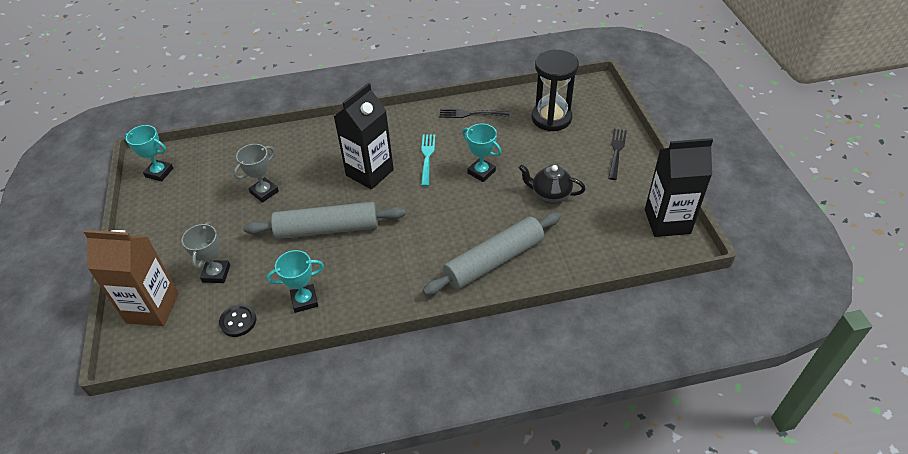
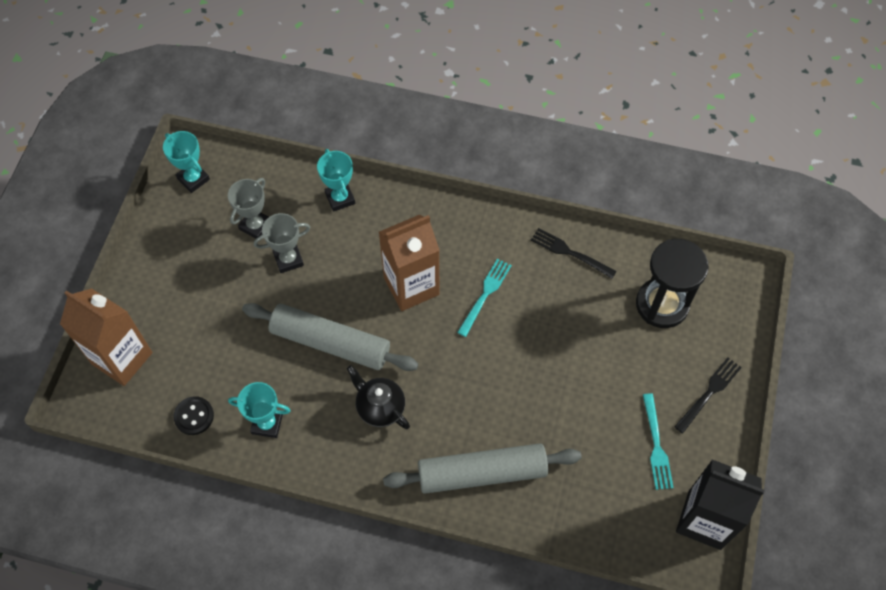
camera: 25 degrees right, 15 degrees up
grey trophy [182,222,230,283] -> grey trophy moved to [228,178,269,238]
black carton [334,83,394,189] -> brown carton [379,215,439,311]
turquoise trophy [462,123,501,182] -> turquoise trophy moved to [317,149,355,212]
black teapot [519,164,586,204] -> black teapot moved to [347,365,410,429]
none -> turquoise fork [643,393,674,490]

